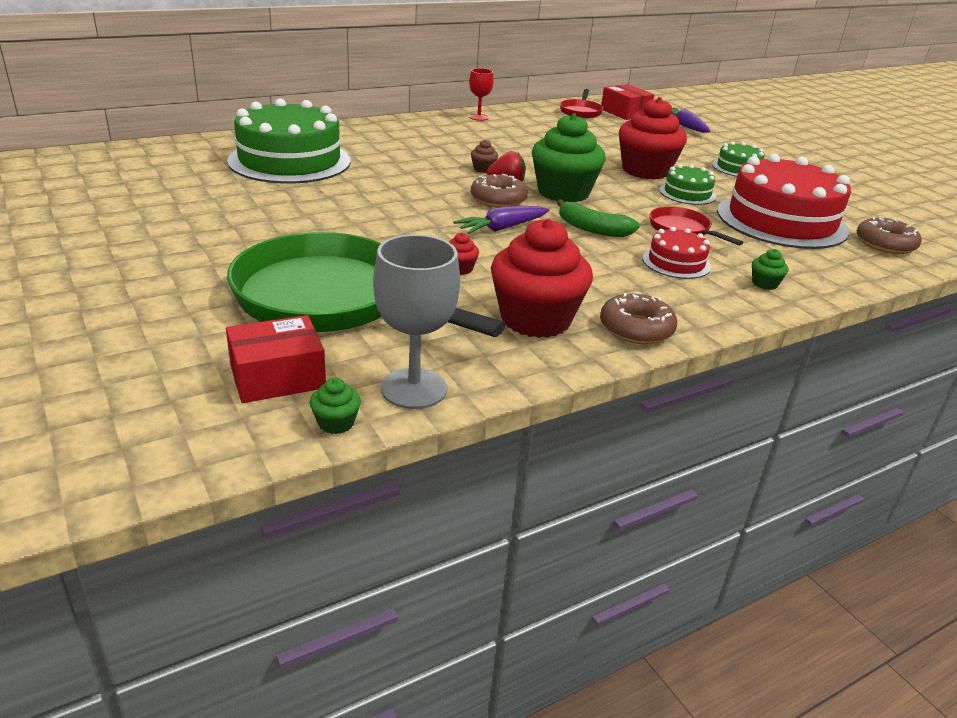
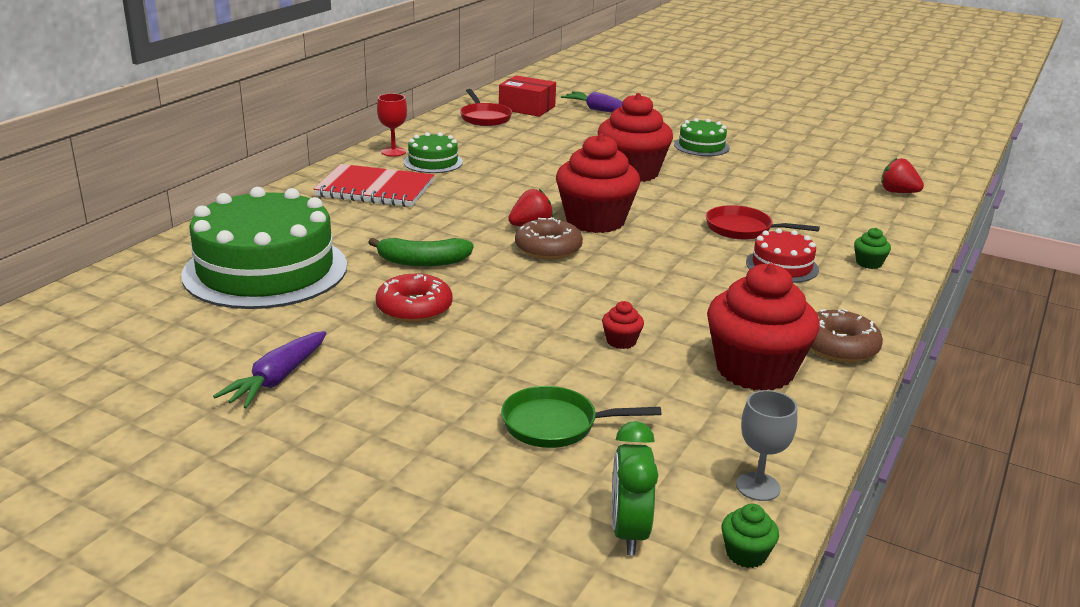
camera: 30 degrees left, 5 degrees down
red box [226,315,326,403] -> green clock [612,421,658,555]
green pan [227,232,506,337] -> green pan [501,386,661,448], size x0.44
grey goblet [373,235,460,409] -> grey goblet [736,390,797,501], size x0.59
purple carrot [453,206,549,234] -> purple carrot moved to [213,331,326,408]
brown cupcake [471,140,498,173] -> none
green cupcake [532,113,606,202] -> red cupcake [556,134,640,233]
green banana [557,199,640,237] -> green banana moved to [368,238,473,267]
green cake [659,164,716,205] -> green cake moved to [404,132,463,173]
red cake [717,154,851,249] -> none
brown donut [857,216,922,254] -> red strawberry [881,158,924,193]
none -> red notebook [313,164,434,207]
none -> red donut [376,274,453,322]

